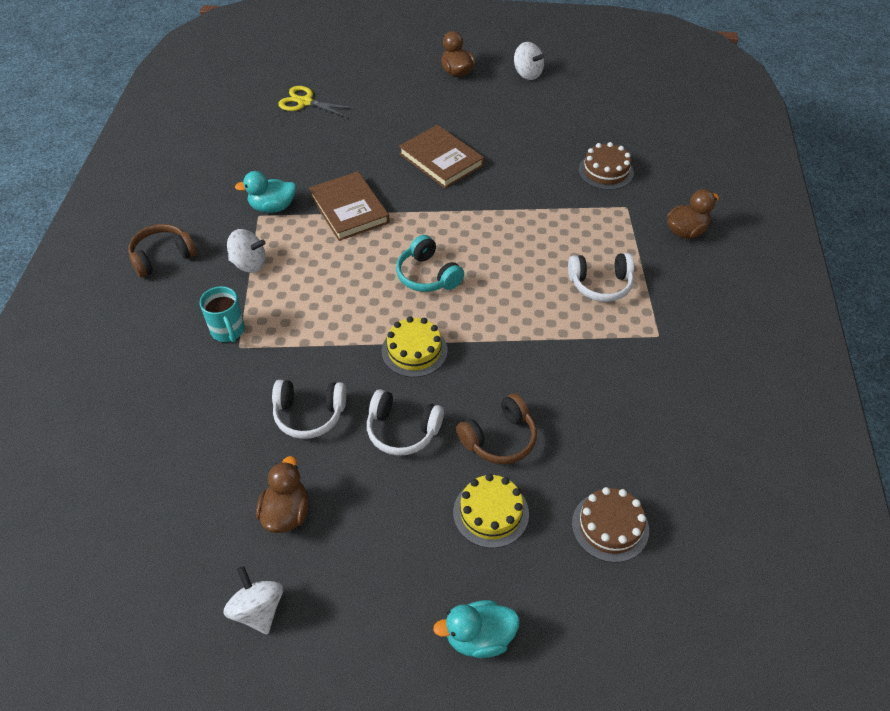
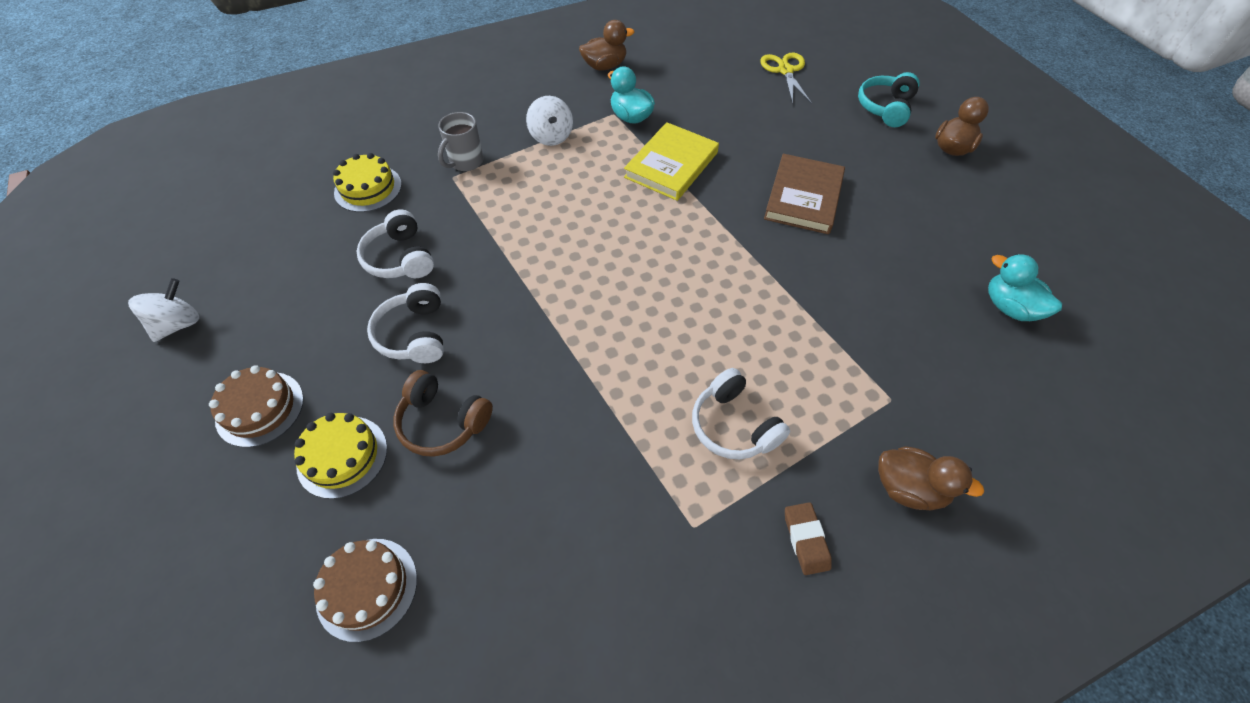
camera: 60 degrees right, 5 degrees up
brown headphones [128,224,197,278] -> none
turquoise mug [200,286,245,343] -> grey mug [438,112,484,171]
brown duck [256,456,309,533] -> brown duck moved to [579,20,634,71]
brown book [309,171,390,241] -> yellow book [624,122,719,201]
yellow cake [382,316,447,377] -> yellow cake moved to [333,153,402,212]
turquoise headphones [396,235,464,292] -> turquoise headphones moved to [858,72,920,127]
turquoise duck [433,600,520,658] -> turquoise duck moved to [988,254,1062,321]
white spinning top [514,42,544,80] -> none
brown cake [578,142,634,190] -> brown cake moved to [209,365,304,447]
none -> brown eraser [785,502,832,575]

